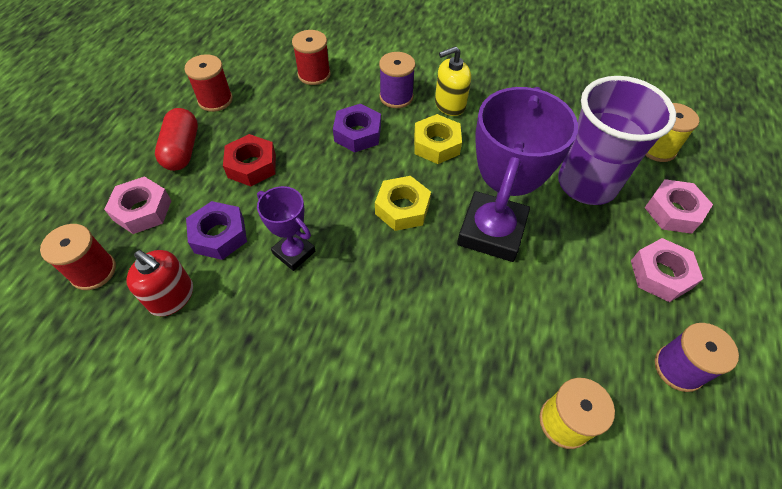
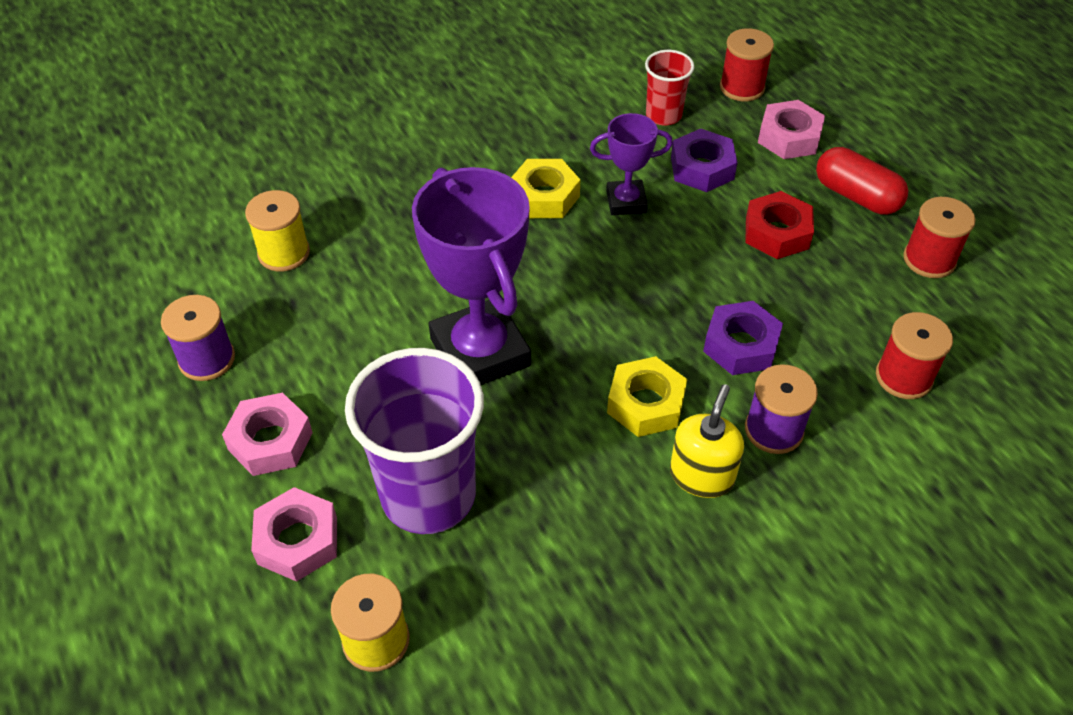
camera: 135 degrees right, 5 degrees down
red soap dispenser [126,250,193,316] -> red cup [645,50,694,126]
yellow nut [375,176,431,231] -> yellow nut moved to [511,159,580,218]

